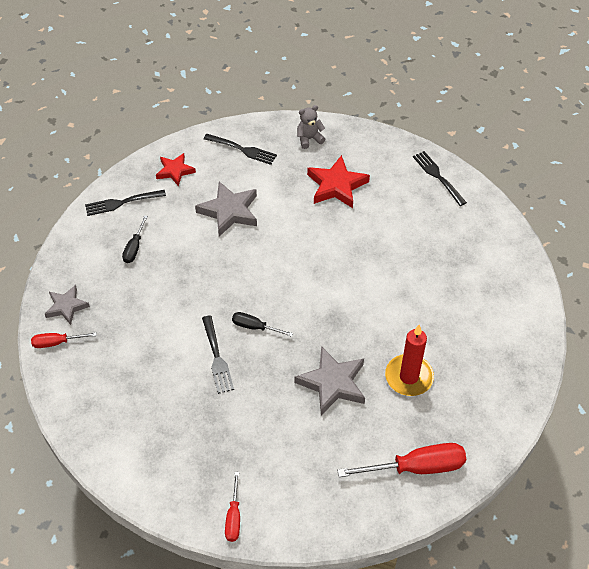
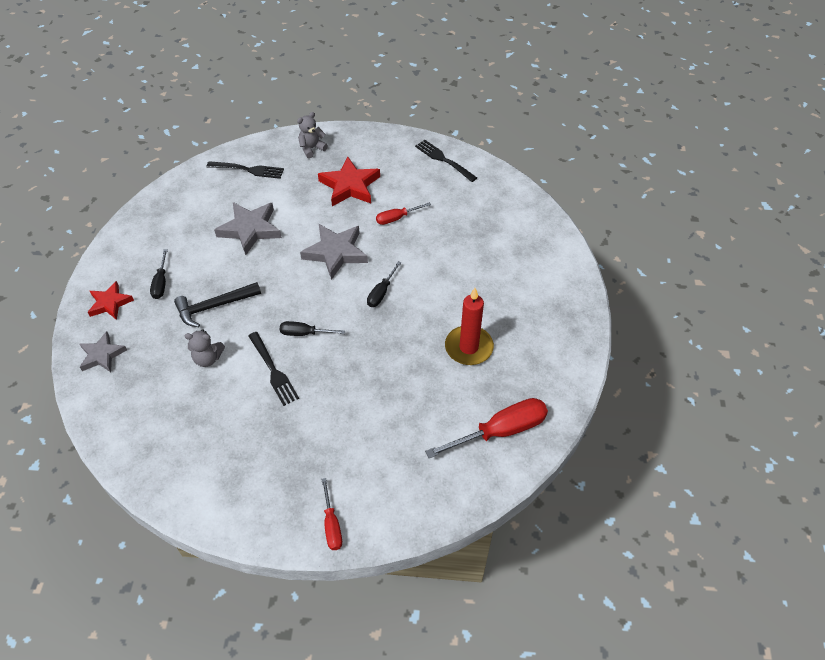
camera: 15 degrees left, 0 degrees up
red screwdriver [31,332,97,348] -> red screwdriver moved to [376,202,431,225]
black fork [85,190,166,216] -> none
red star [156,153,196,186] -> red star moved to [88,281,134,320]
grey star [295,346,365,415] -> grey star moved to [300,224,368,280]
none -> black hammer [174,282,261,327]
none -> grey teddy bear [185,329,225,367]
none -> black screwdriver [367,261,402,307]

